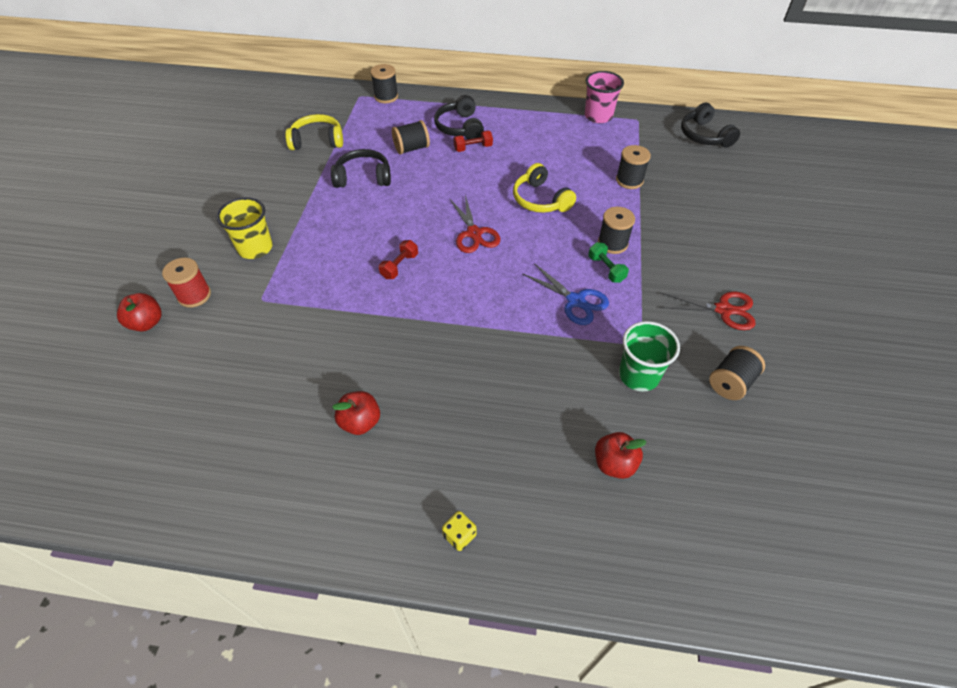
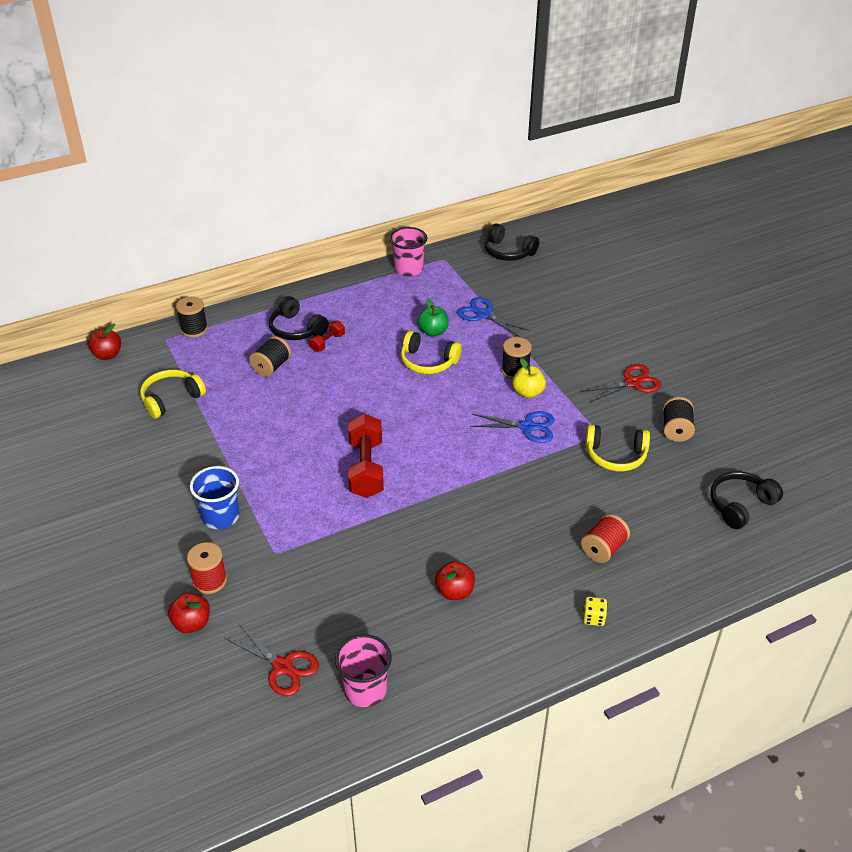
camera: 35 degrees left, 10 degrees down
yellow cup [216,197,272,259] -> blue cup [190,466,239,529]
black headphones [331,149,391,188] -> black headphones moved to [710,471,783,529]
red dumbbell [379,240,418,279] -> red dumbbell [348,414,384,498], size x1.95
red scissors [450,195,500,253] -> red scissors moved to [225,624,319,696]
green dumbbell [588,242,629,283] -> yellow apple [512,358,546,398]
red apple [595,432,647,479] -> red apple moved to [88,324,121,360]
black spool [616,145,651,189] -> blue scissors [457,297,530,337]
green cup [619,321,680,391] -> yellow headphones [585,424,650,472]
none -> pink cup [335,634,392,707]
none -> green apple [417,298,449,337]
none -> red spool [581,514,630,563]

